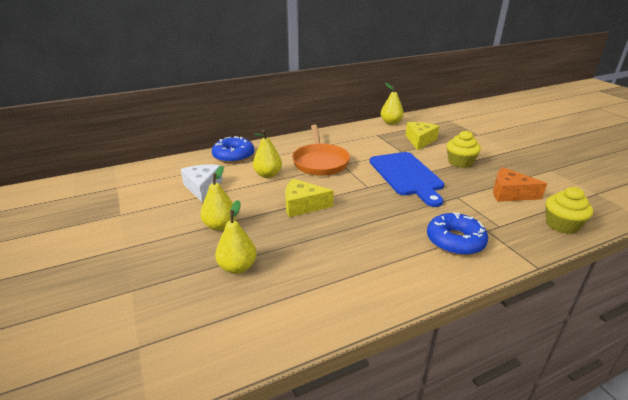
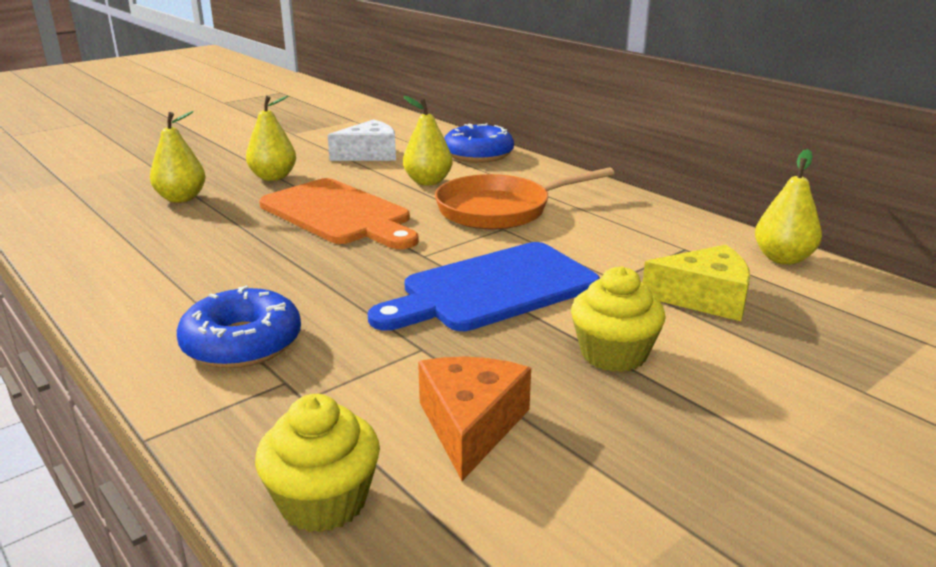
camera: 75 degrees right, 5 degrees down
yellow cheese [285,179,334,217] -> orange cutting board [259,178,419,249]

